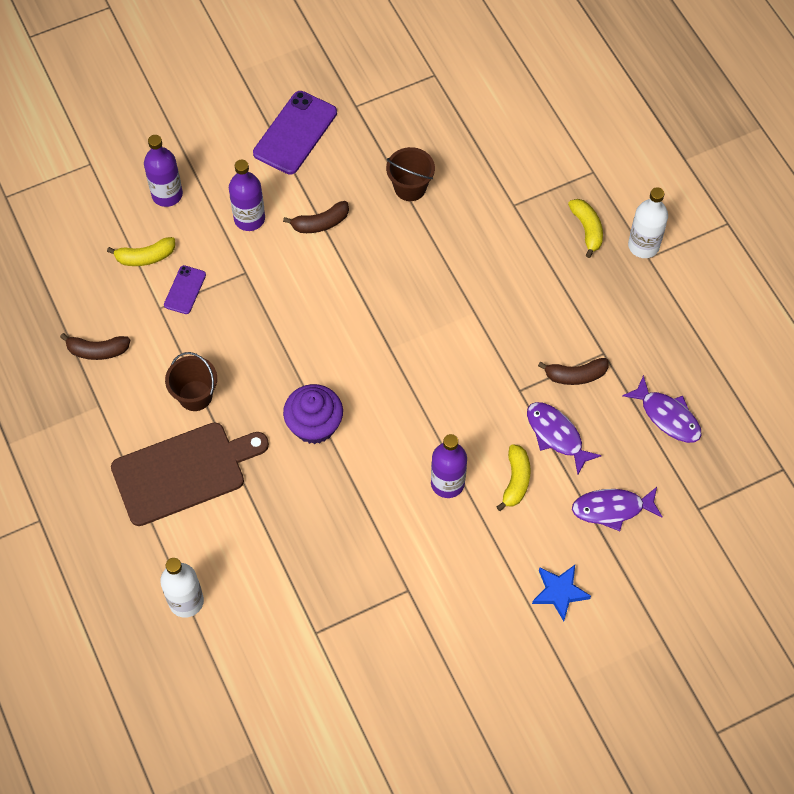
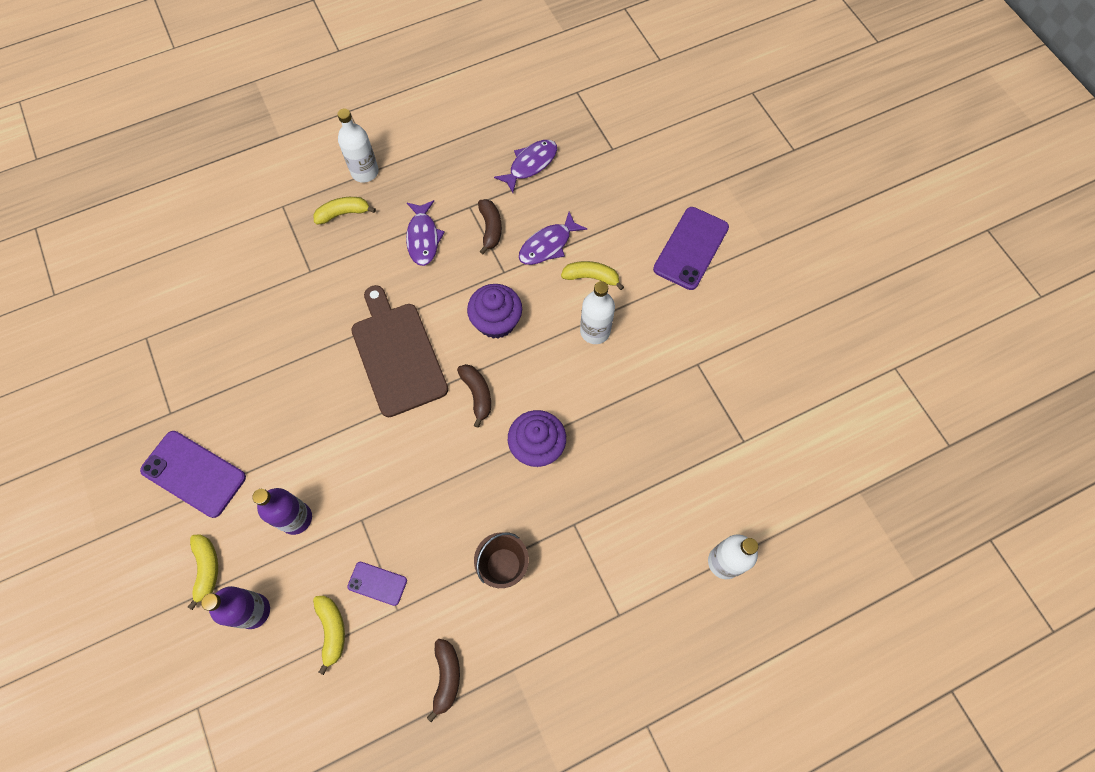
camera: 90 degrees left, 5 degrees up
brown cutting board [111,422,269,526] -> brown cutting board moved to [351,285,448,417]
brown banana [283,201,349,233] -> brown banana moved to [457,364,491,428]
brown bucket [386,147,435,201] -> none
purple bottle [431,434,467,498] -> white bottle [580,281,615,344]
blue star [532,565,591,621] -> purple phone [653,207,729,290]
purple fish [572,487,663,531] -> purple fish moved to [406,200,445,266]
none -> yellow banana [188,534,218,610]
none -> purple cupcake [467,284,522,339]

